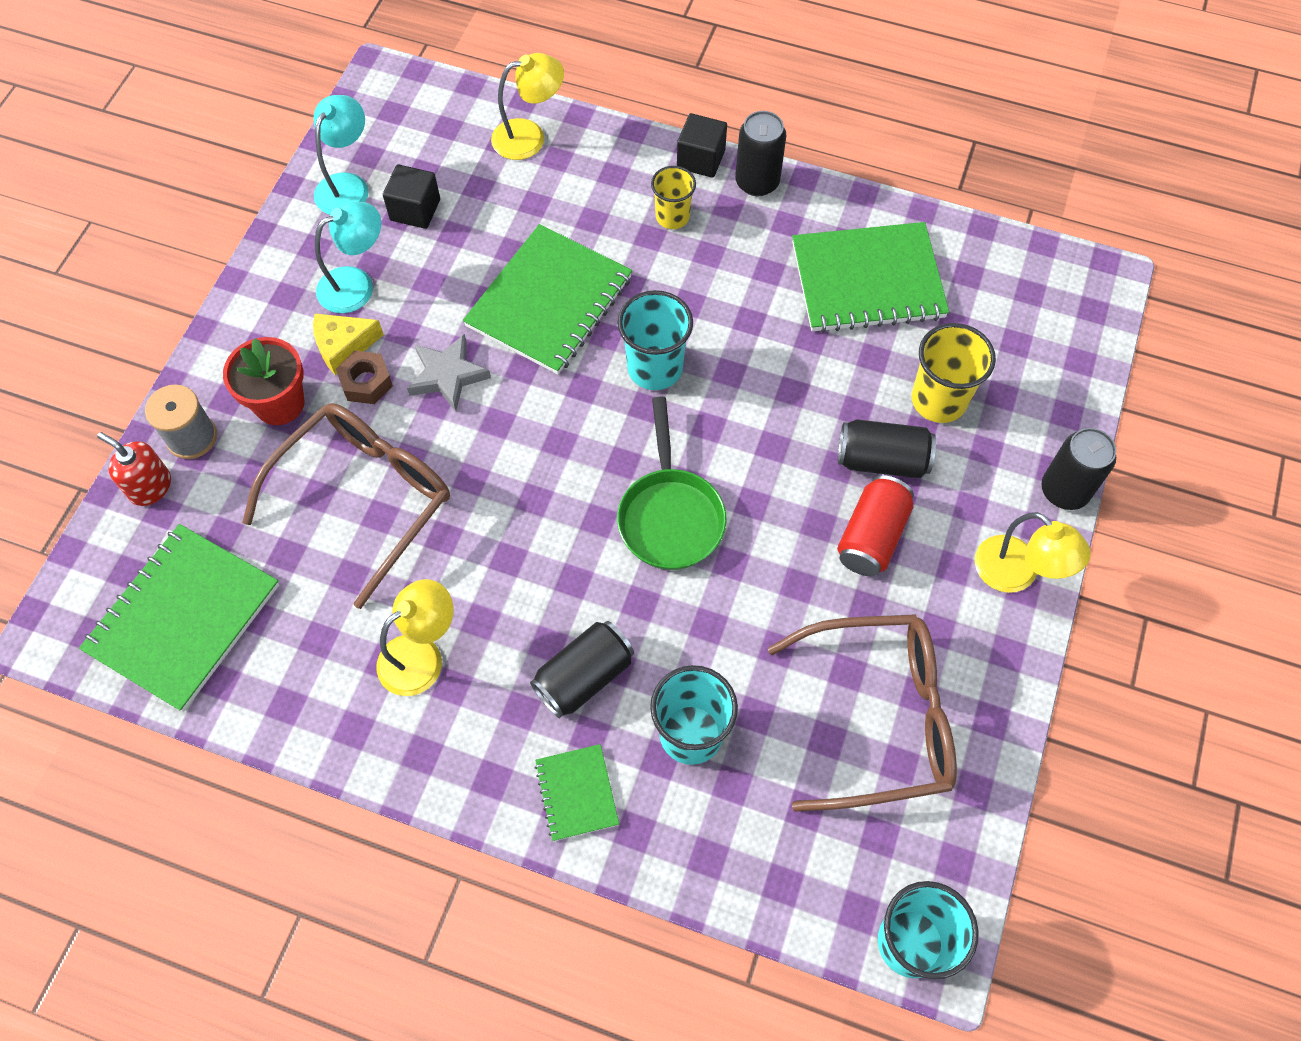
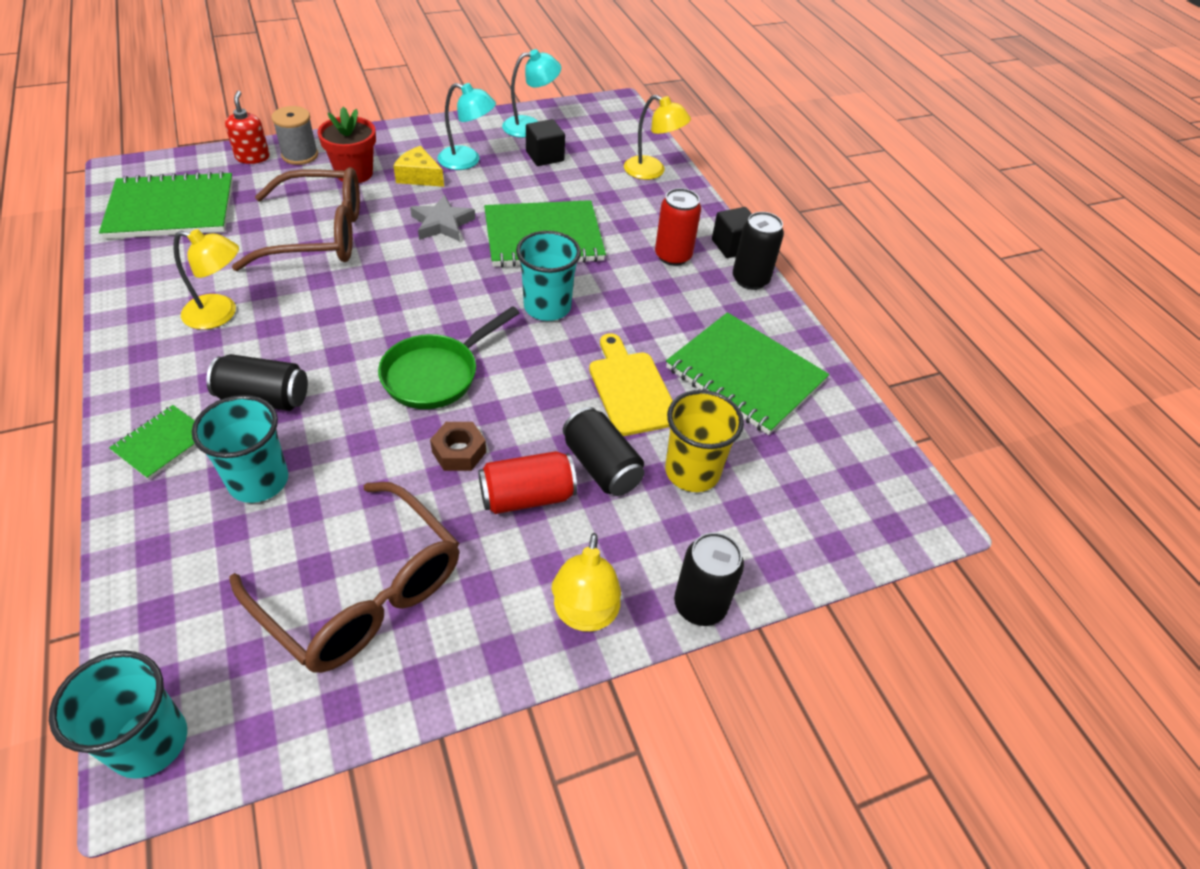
camera: 45 degrees right, 15 degrees down
brown nut [336,351,393,404] -> brown nut moved to [430,422,486,471]
yellow cup [651,166,696,229] -> red can [655,188,701,266]
none -> yellow cutting board [589,333,673,436]

